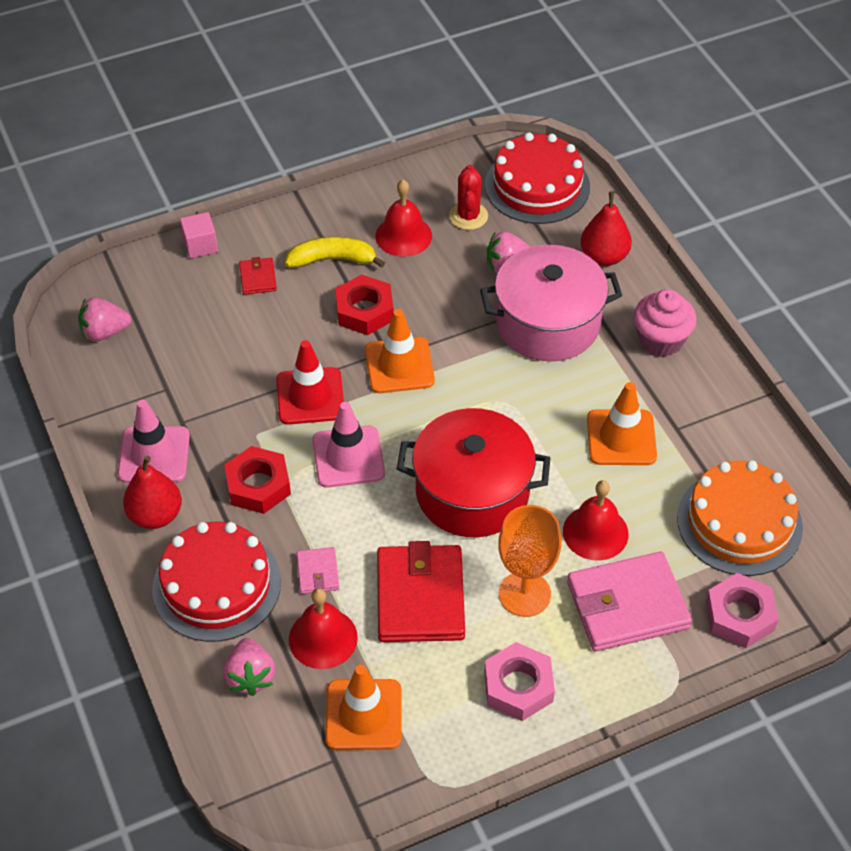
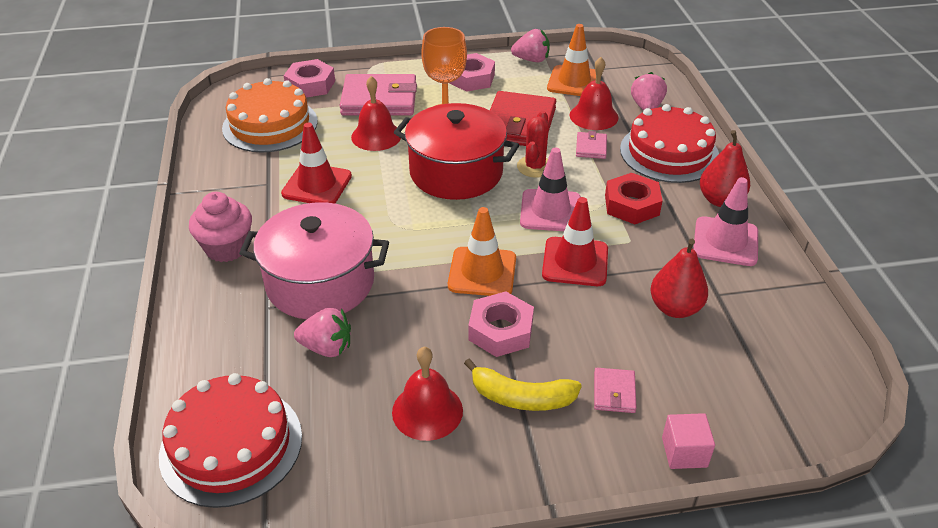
camera: 165 degrees left, 10 degrees down
pink strawberry [78,297,131,341] -> pink strawberry moved to [511,29,550,62]
red wallet [239,257,277,295] -> pink wallet [594,368,637,413]
red nut [336,275,394,335] -> pink nut [468,291,534,357]
red cactus [449,165,488,230] -> red cactus moved to [517,111,549,178]
red pear [581,191,632,266] -> red pear moved to [650,239,708,318]
orange traffic cone [587,382,657,465] -> red traffic cone [281,122,352,204]

